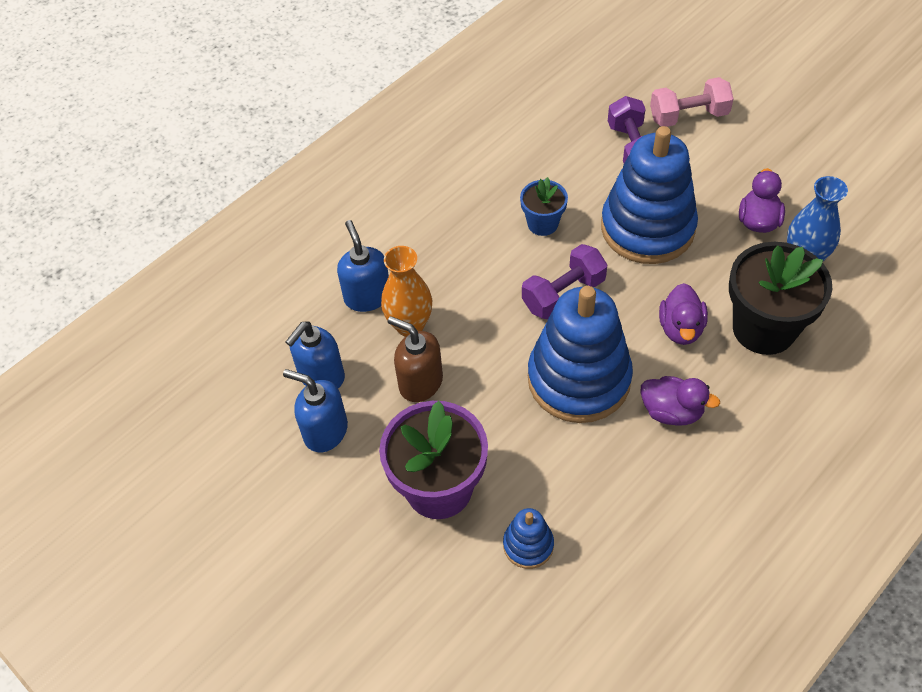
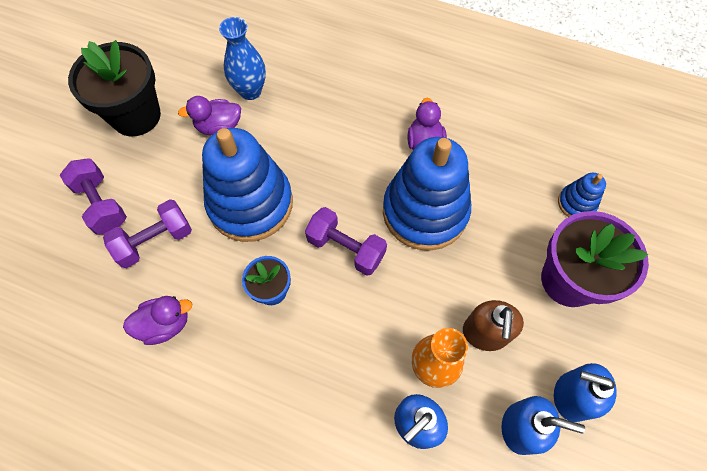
camera: 115 degrees left, 10 degrees up
blue soap dispenser [283,369,348,452] -> blue soap dispenser turned 105 degrees clockwise [554,363,617,422]
pink dumbbell [650,77,734,127] -> purple dumbbell [60,158,127,235]
purple duck [659,283,708,345] -> purple duck moved to [123,296,192,345]
black flower pot [729,242,832,355] -> black flower pot moved to [68,40,161,136]

